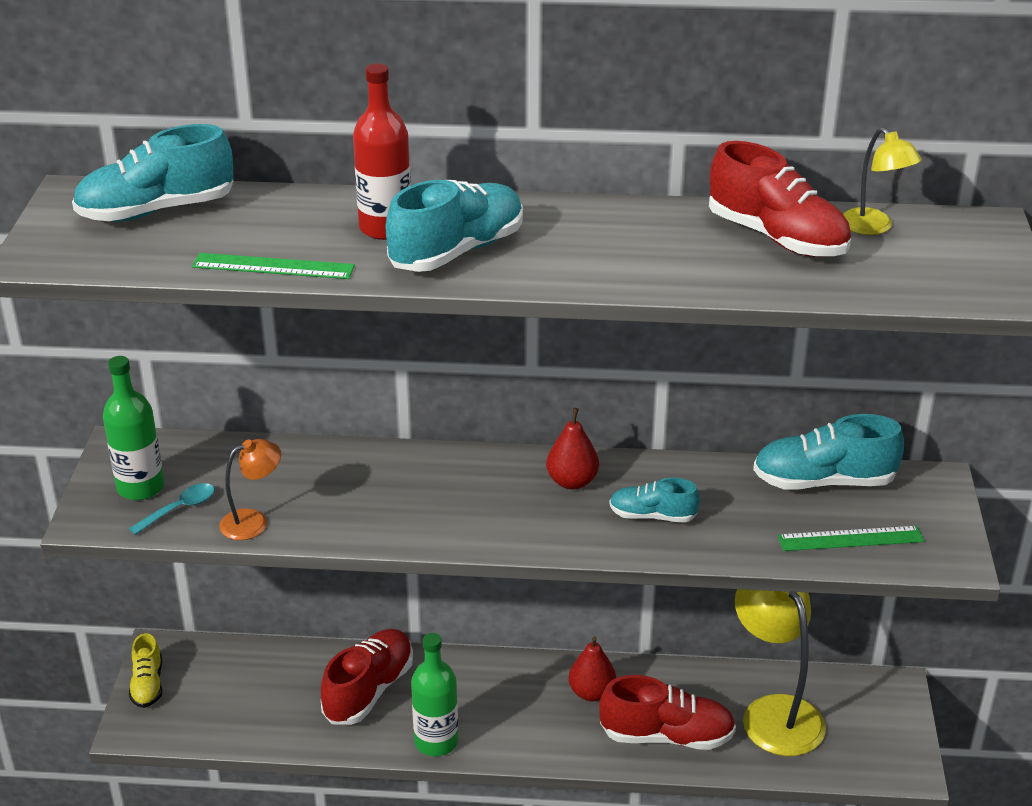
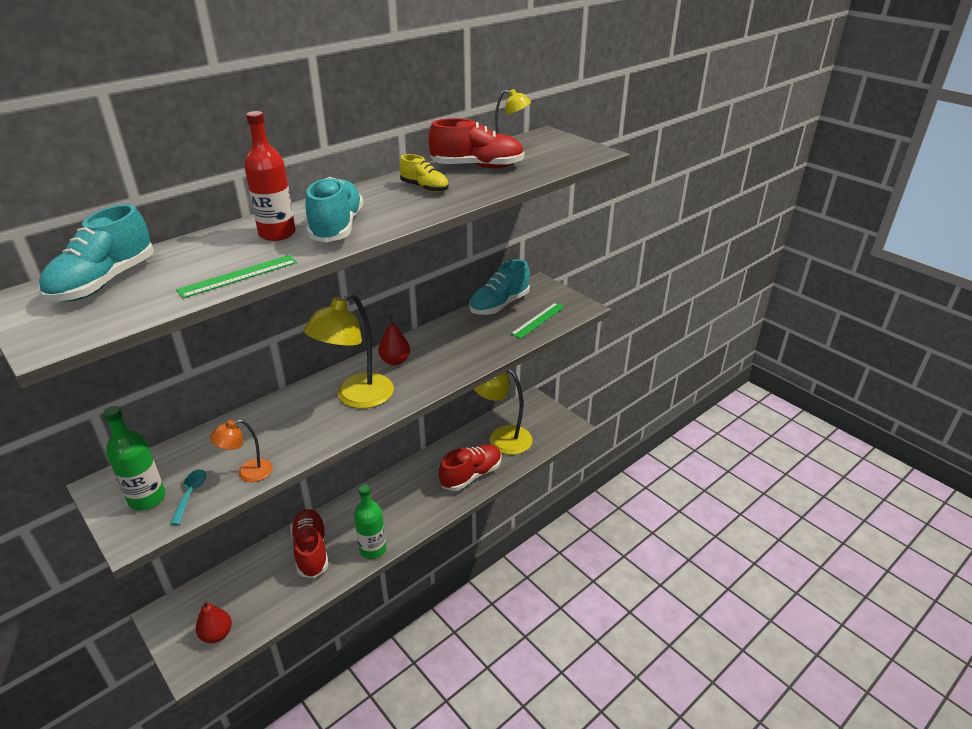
camera: 45 degrees left, 0 degrees up
yellow shoe [129,633,162,708] -> yellow shoe moved to [399,154,449,193]
orange lamp [219,439,281,540] -> orange lamp turned 135 degrees counterclockwise [210,419,273,482]
red pear [568,636,616,701] -> red pear moved to [196,600,232,643]
turquoise shoe [609,478,700,523] -> none
none -> yellow lamp [304,293,394,409]

